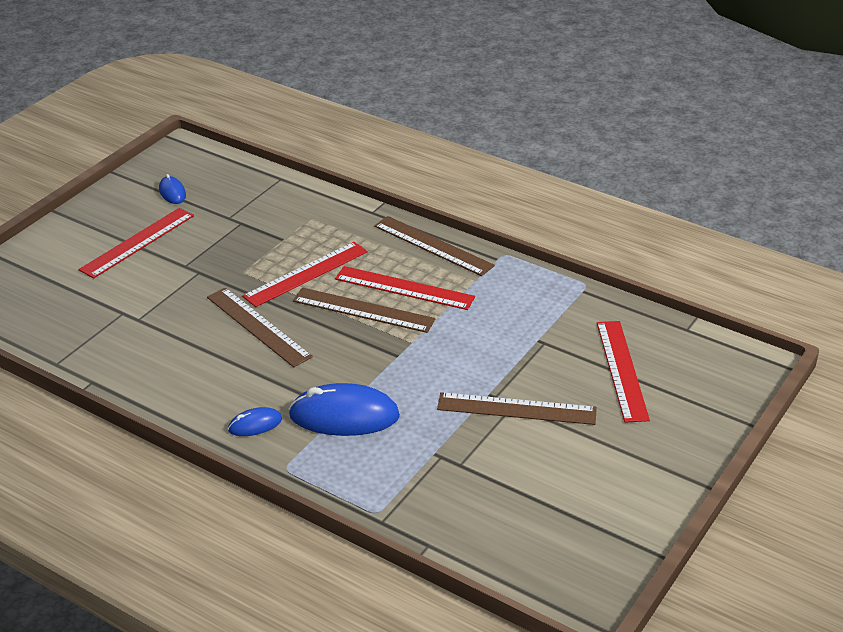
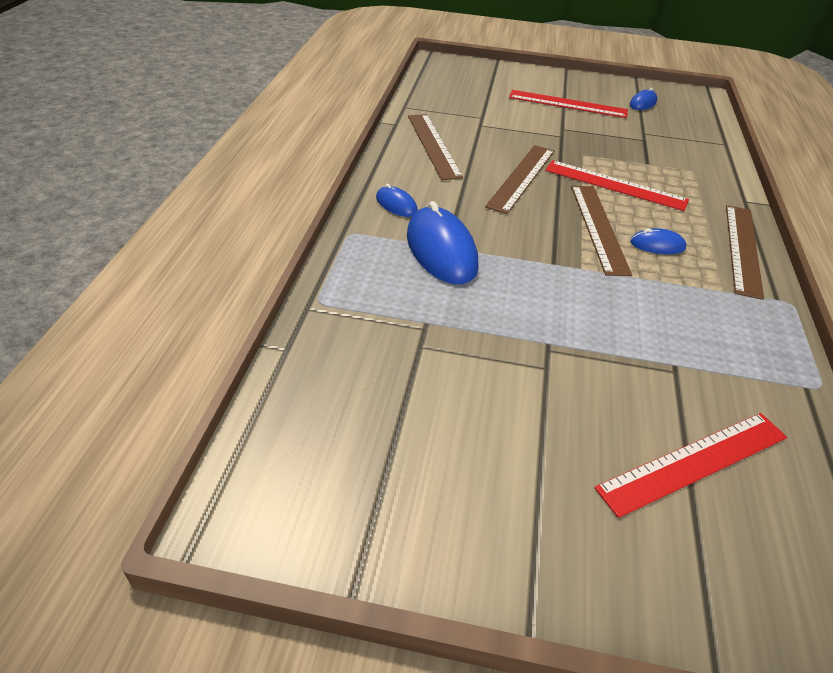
camera: 65 degrees right, 5 degrees up
red ruler [335,266,475,310] -> blue mouse [630,228,686,254]
brown ruler [437,392,597,425] -> brown ruler moved to [408,114,463,180]

